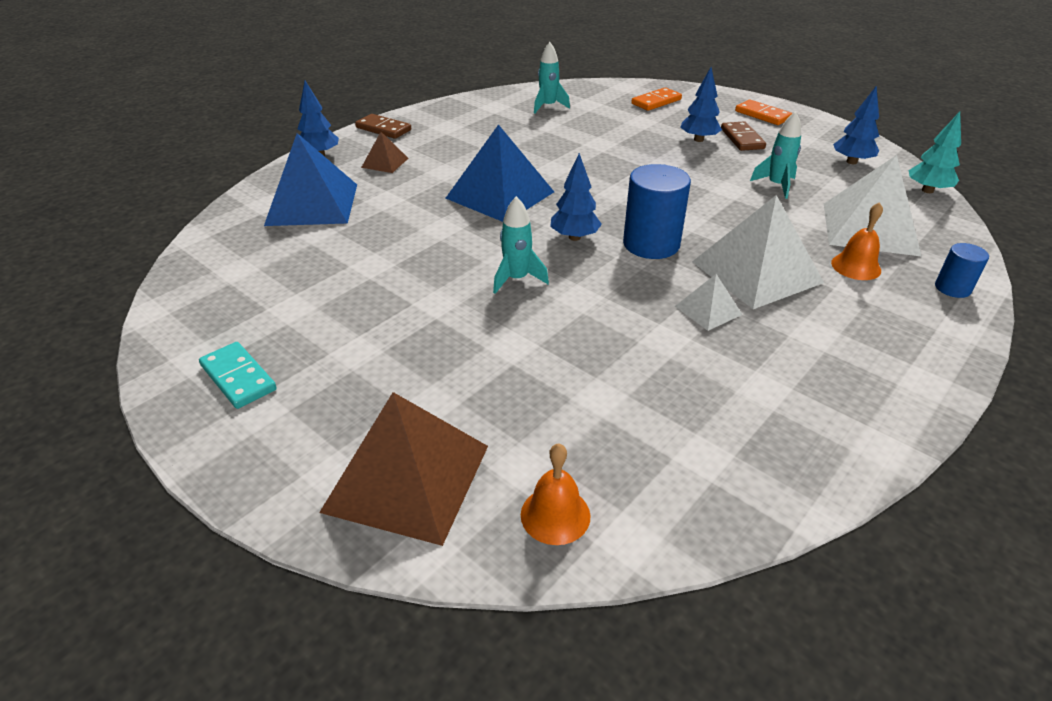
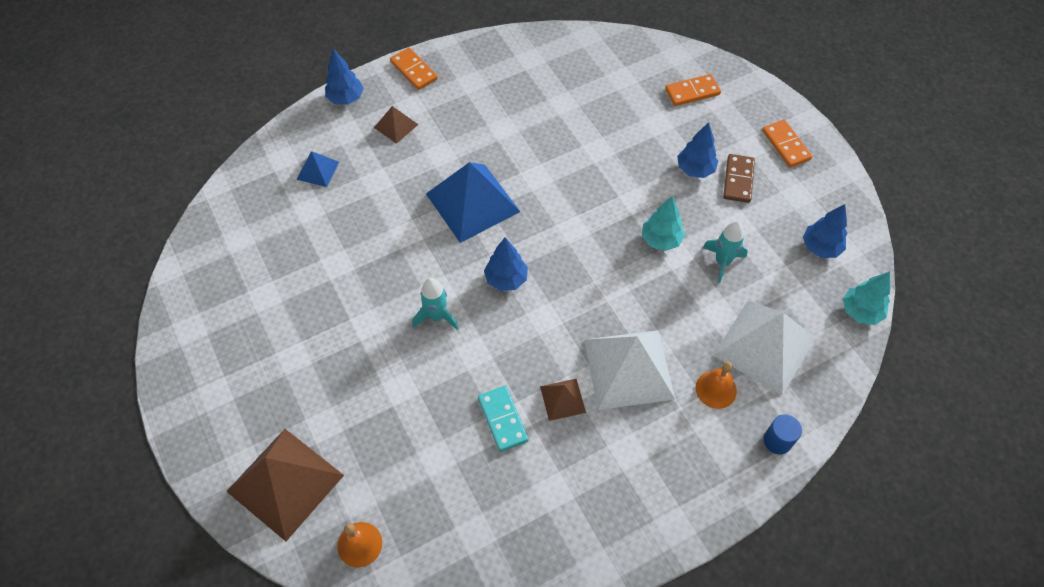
camera: 20 degrees right, 20 degrees up
turquoise domino [199,342,277,409] -> turquoise domino moved to [478,386,528,452]
blue pyramid [264,133,357,226] -> blue pyramid [296,151,339,187], size x0.48
brown domino [355,114,411,139] -> orange domino [390,48,438,90]
turquoise rocket [534,42,570,113] -> none
blue cylinder [623,164,691,259] -> none
white pyramid [675,274,743,331] -> brown pyramid [540,379,586,421]
none -> turquoise tree [642,196,685,251]

